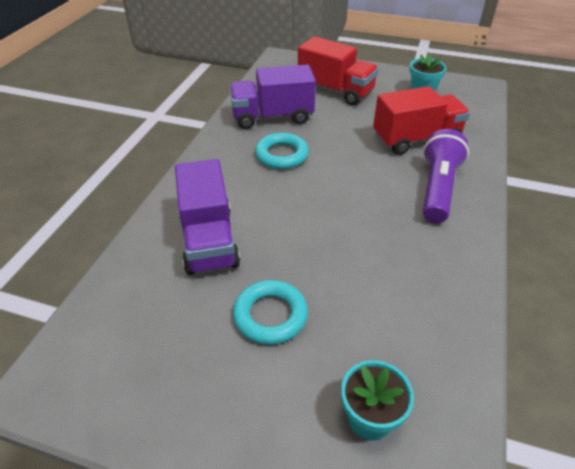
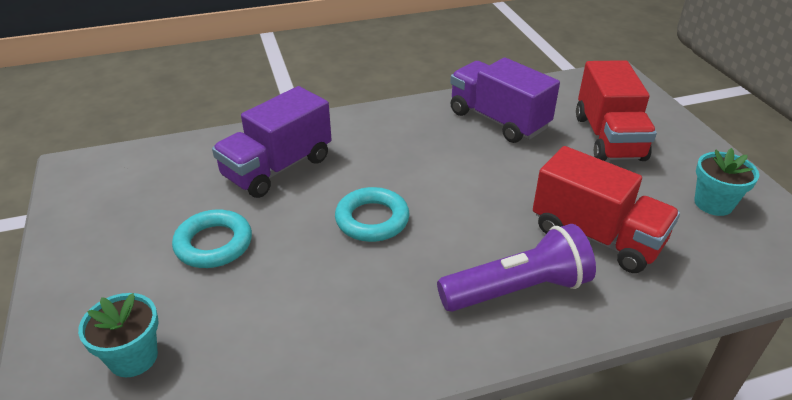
camera: 55 degrees right, 5 degrees down
turquoise ring [255,133,309,169] -> turquoise ring moved to [335,187,410,242]

